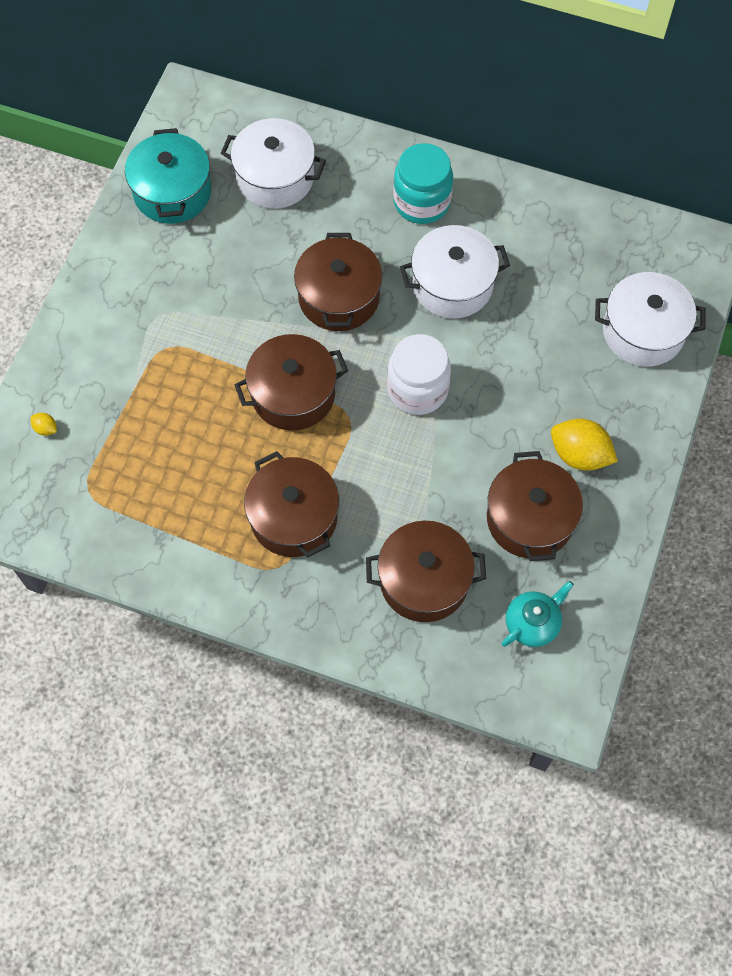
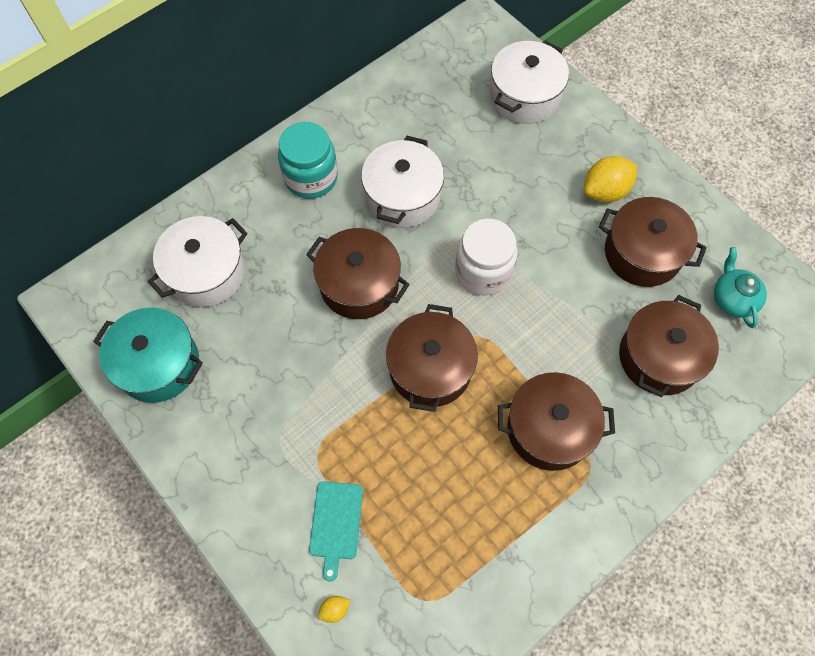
camera: 60 degrees left, 0 degrees up
none -> turquoise cutting board [309,481,363,581]

